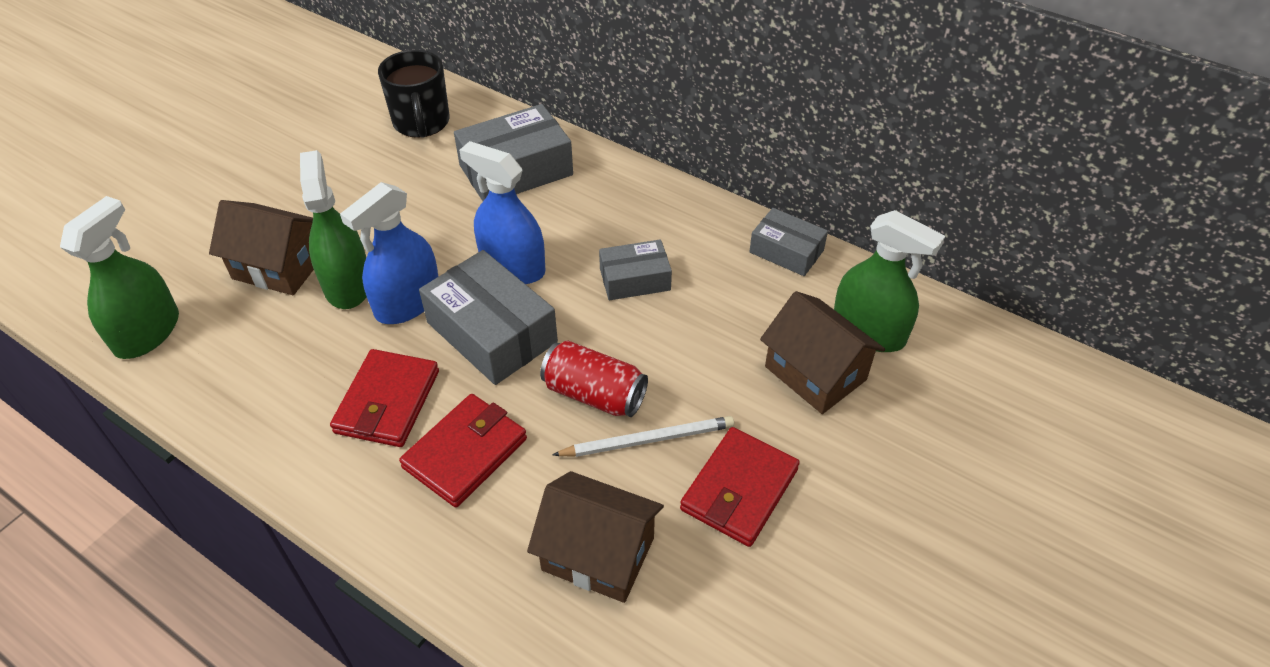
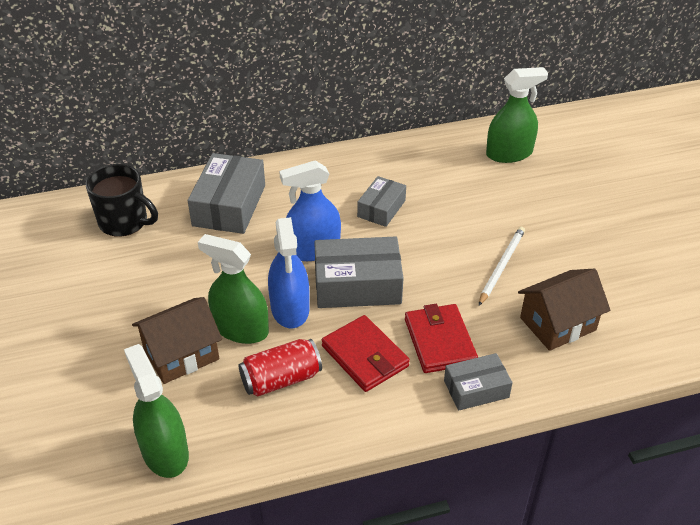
camera: 50 degrees left, 5 degrees down
red can [540,340,648,417] -> red can moved to [239,339,322,396]
red wallet [680,427,800,547] -> none
grey box [749,208,828,276] -> grey box moved to [444,353,513,411]
brown house [760,291,885,414] -> none

